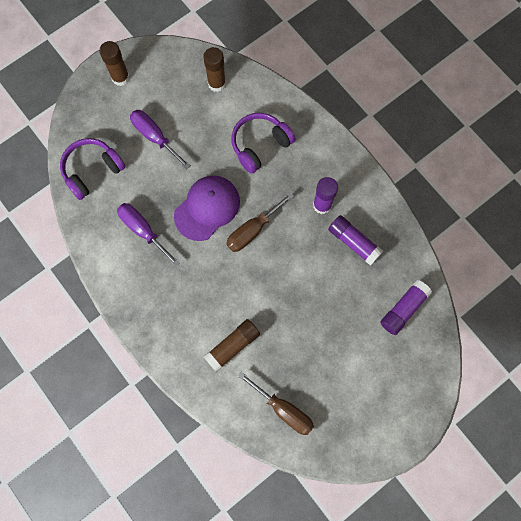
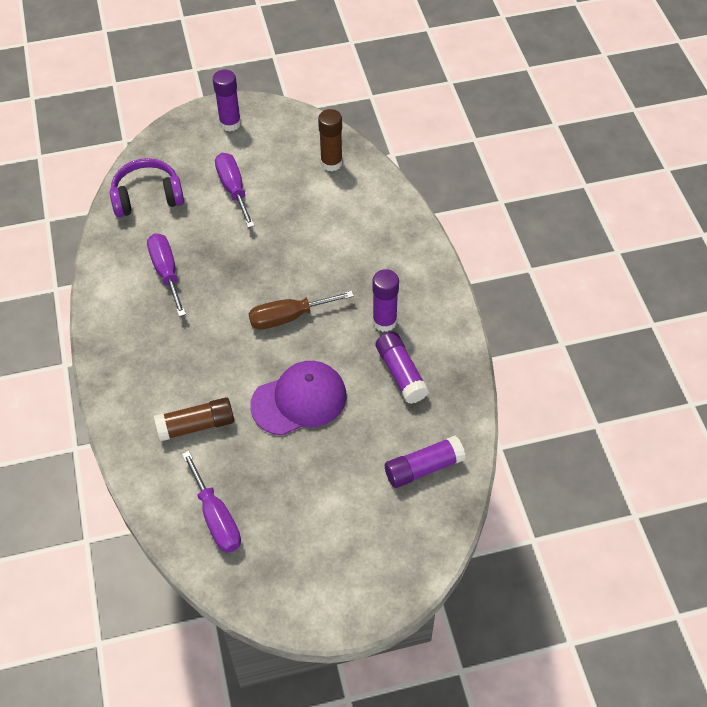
camera: 25 degrees right, 20 degrees down
brown glue stick [99,41,130,86] -> purple glue stick [213,70,241,131]
purple cap [174,176,240,241] -> purple cap moved to [250,361,347,436]
purple headphones [231,113,296,174] -> none
brown screwdriver [238,372,314,435] -> purple screwdriver [182,451,241,553]

